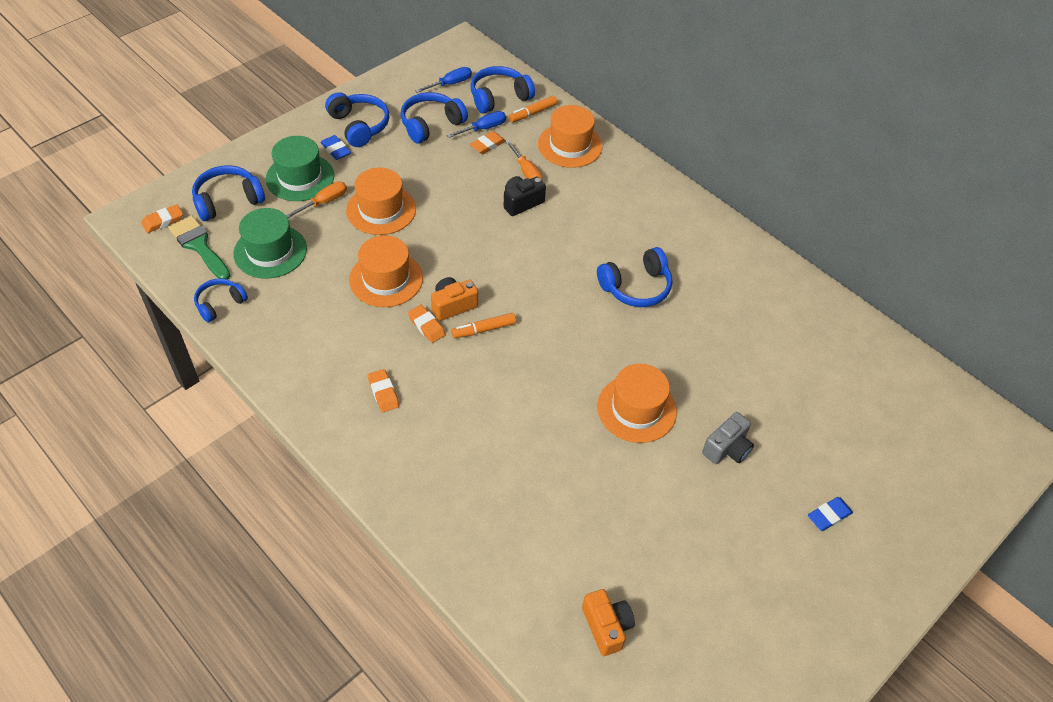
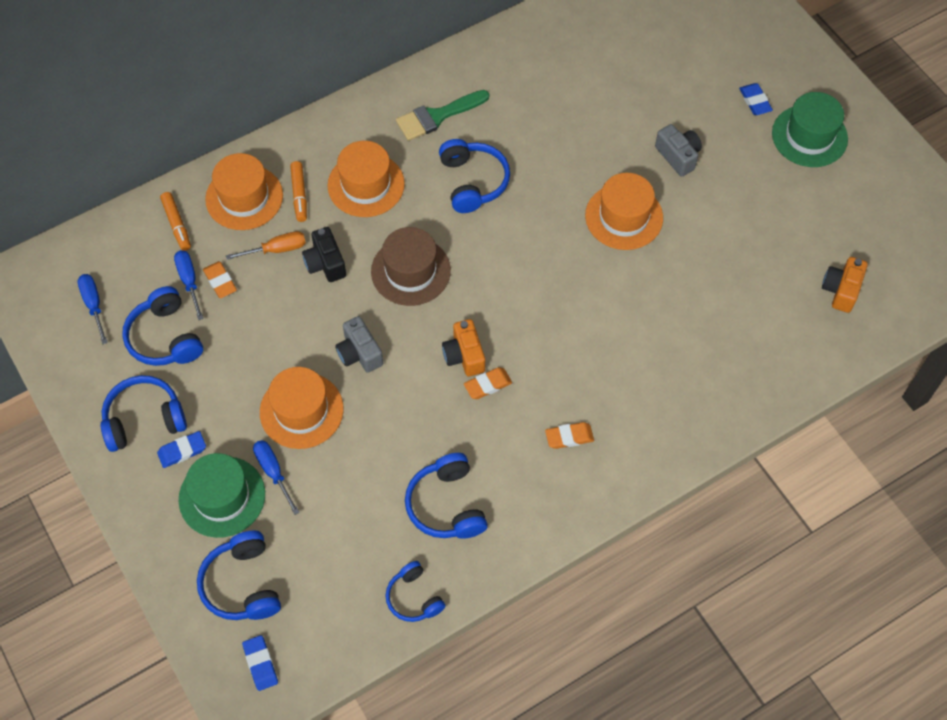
camera: 75 degrees left, 10 degrees up
orange eraser [142,204,183,233] -> blue eraser [242,635,278,691]
green brush [168,215,231,280] -> green brush moved to [396,90,489,141]
green hat [233,208,307,279] -> green hat moved to [772,92,848,167]
orange screwdriver [286,182,347,218] -> blue screwdriver [253,440,300,515]
orange hat [349,235,423,307] -> orange hat moved to [327,141,405,217]
orange marker [451,313,516,338] -> orange marker moved to [290,161,307,222]
blue headphones [470,66,535,114] -> blue headphones moved to [405,453,488,539]
orange camera [582,589,635,656] -> orange camera turned 60 degrees counterclockwise [822,257,868,313]
none -> grey camera [335,316,383,373]
none -> brown hat [371,227,451,306]

